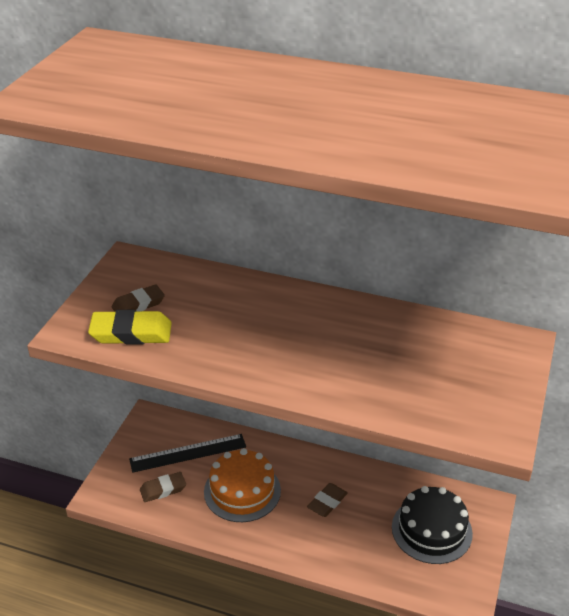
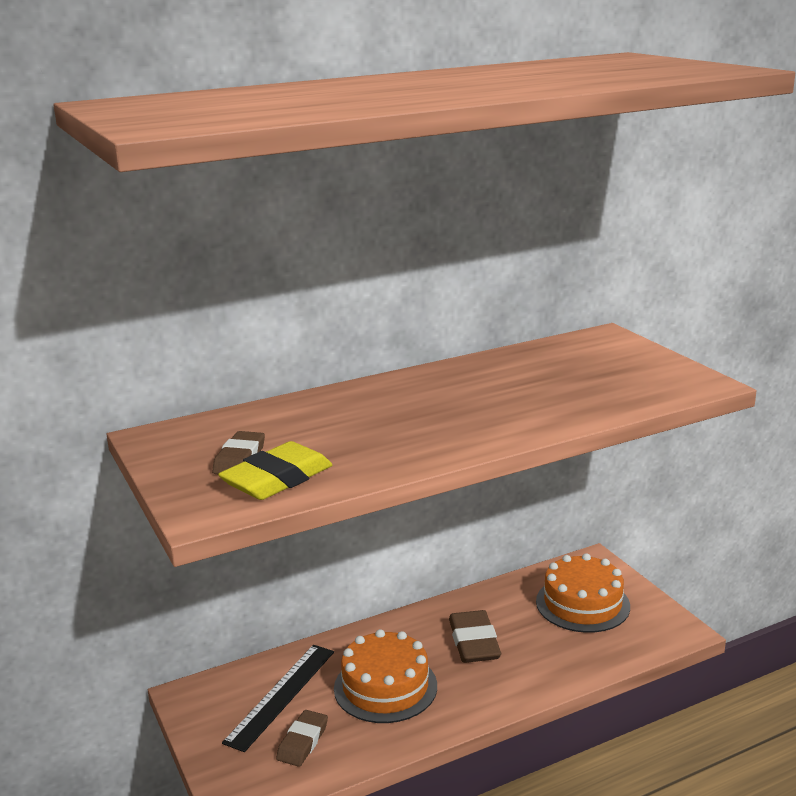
camera: 45 degrees left, 15 degrees down
brown eraser [307,483,348,517] -> brown eraser [449,610,501,663], size x1.50
black cake [392,486,473,564] -> orange cake [536,553,630,633]

